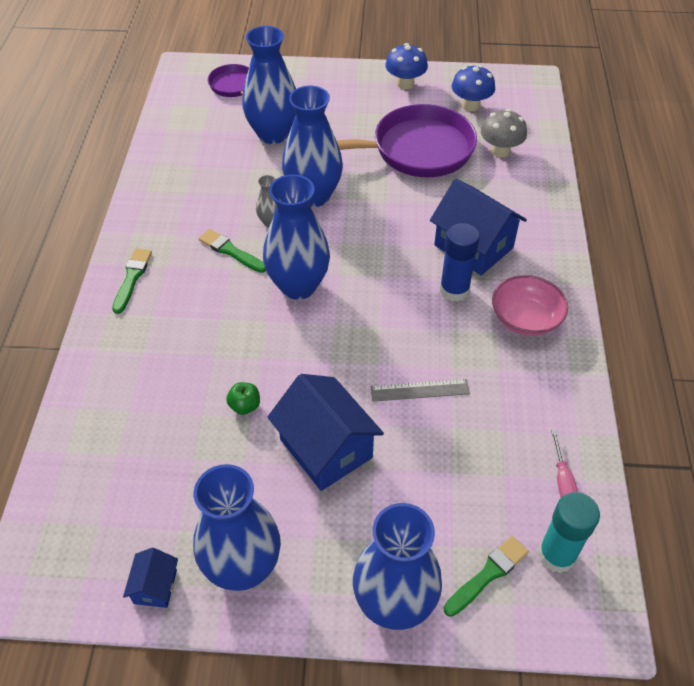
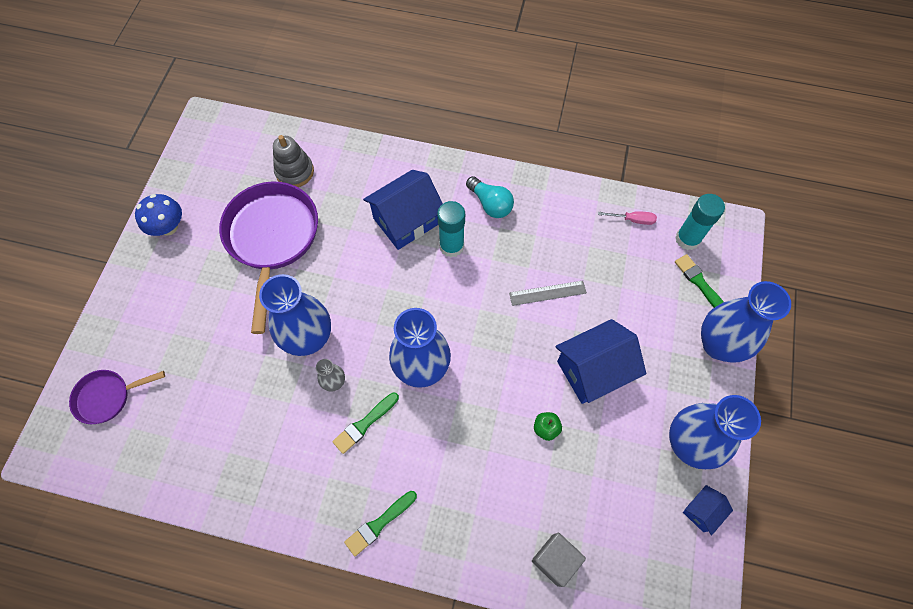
camera: 80 degrees left, 15 degrees up
green brush [112,248,152,314] -> green brush turned 60 degrees counterclockwise [344,491,417,556]
blue house [123,548,178,608] -> blue house turned 60 degrees counterclockwise [683,485,733,535]
blue vase [242,26,296,144] -> none
grey ruler [371,379,470,402] -> grey ruler turned 75 degrees clockwise [509,280,587,306]
blue glue stick [440,223,480,302] -> turquoise glue stick [437,201,465,257]
blue mushroom [452,65,495,111] -> none
grey mushroom [481,109,527,157] -> grey stacking toy [273,135,314,187]
pink bowl [492,275,568,336] -> turquoise light bulb [466,176,514,218]
none -> grey cube [532,533,586,587]

